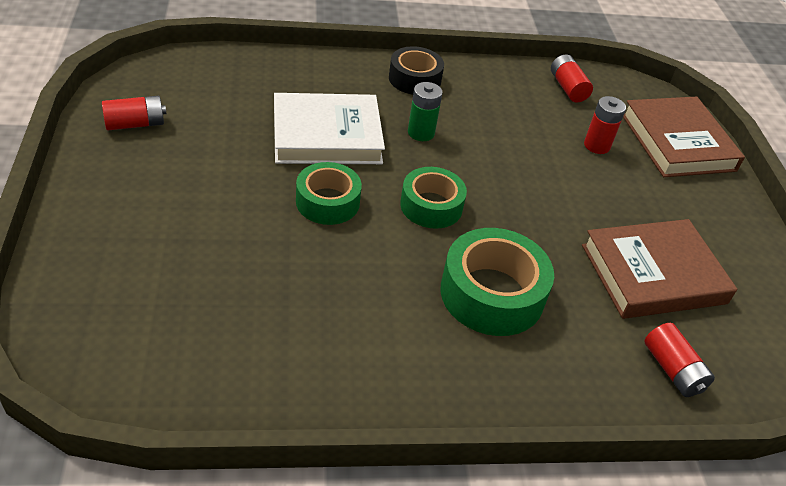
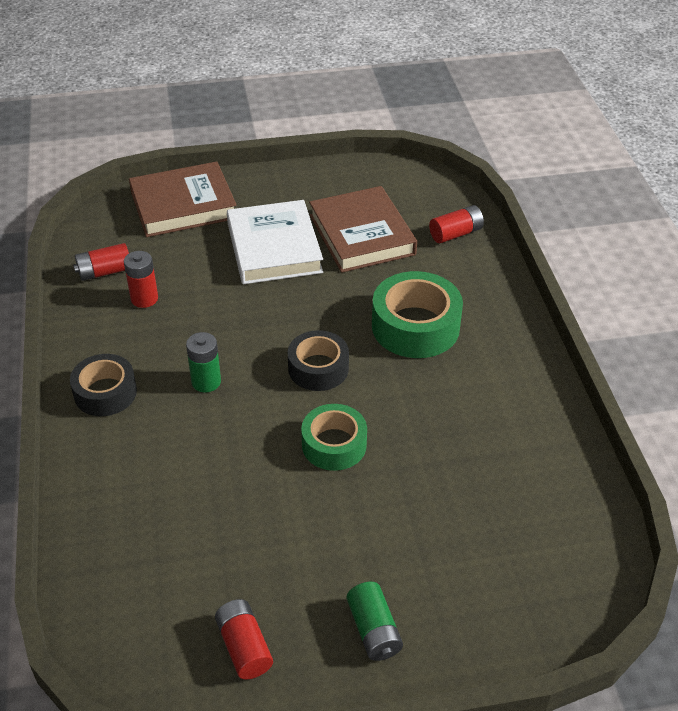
camera: 90 degrees left, 0 degrees up
white book [274,93,385,164] -> white book moved to [227,200,323,284]
green tape [400,167,467,229] -> black tape [288,330,349,391]
red battery [584,96,626,154] -> red battery moved to [124,251,158,308]
none -> green battery [347,582,403,661]

